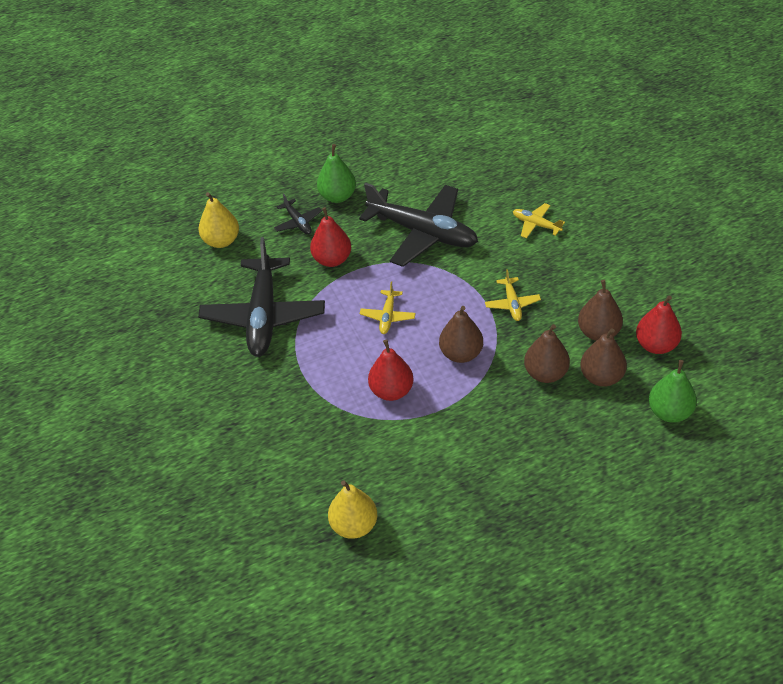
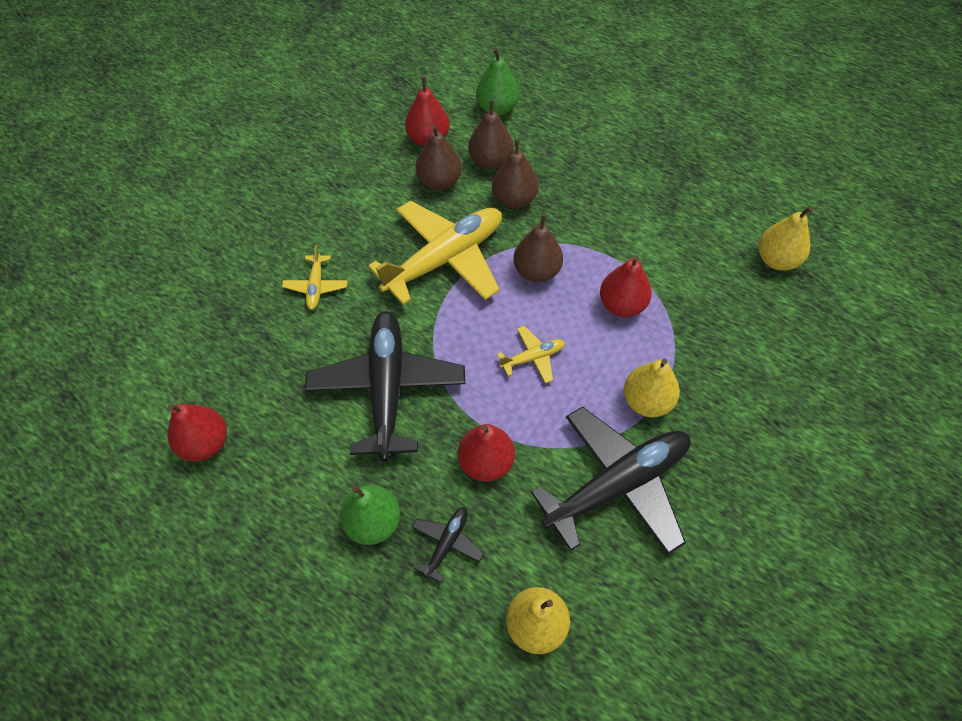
camera: 125 degrees left, 10 degrees up
yellow plane [485,269,541,321] -> yellow plane [368,201,502,305], size x2.27
none -> red pear [167,404,227,461]
none -> yellow pear [624,358,680,417]

